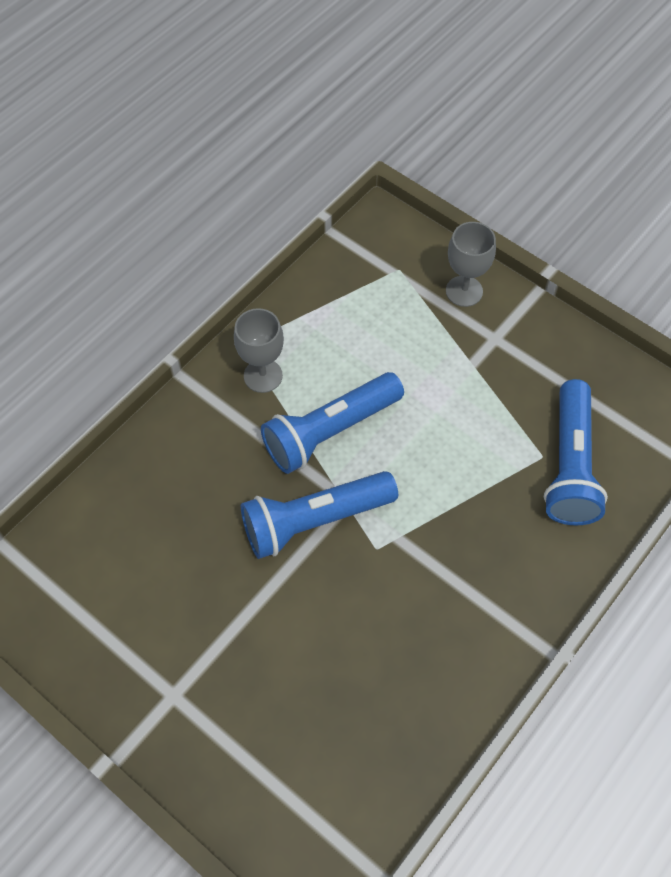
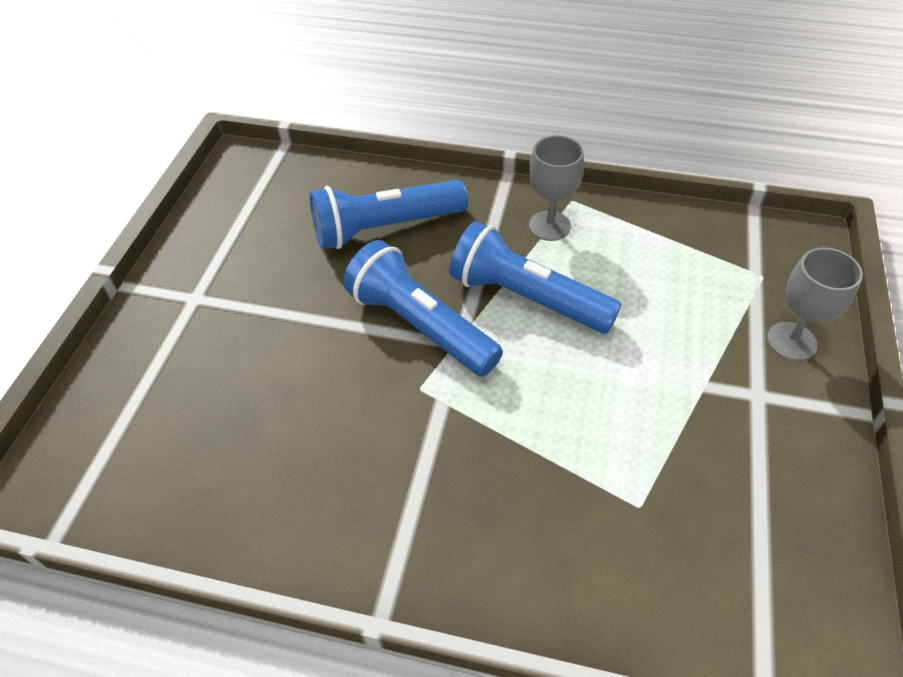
camera: 65 degrees right, 10 degrees down
blue flashlight [544,379,608,525] -> blue flashlight moved to [310,180,468,249]

